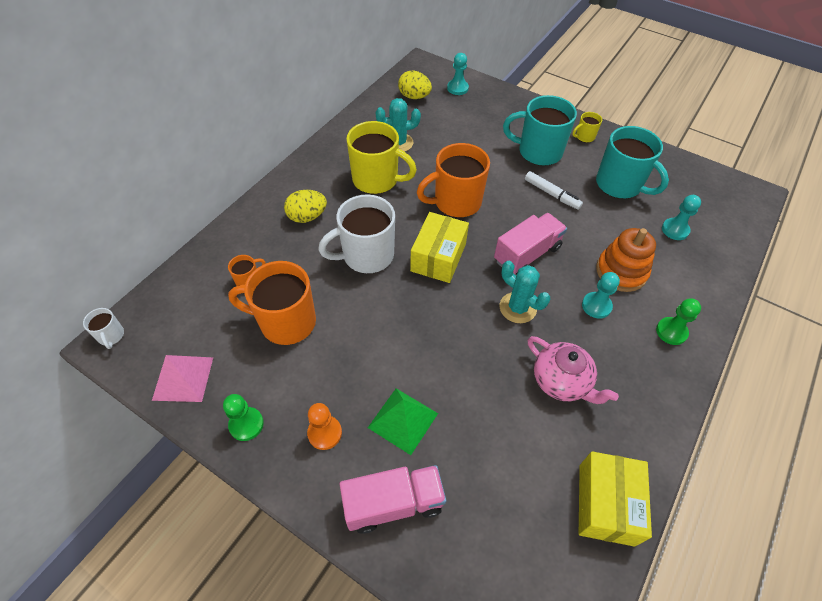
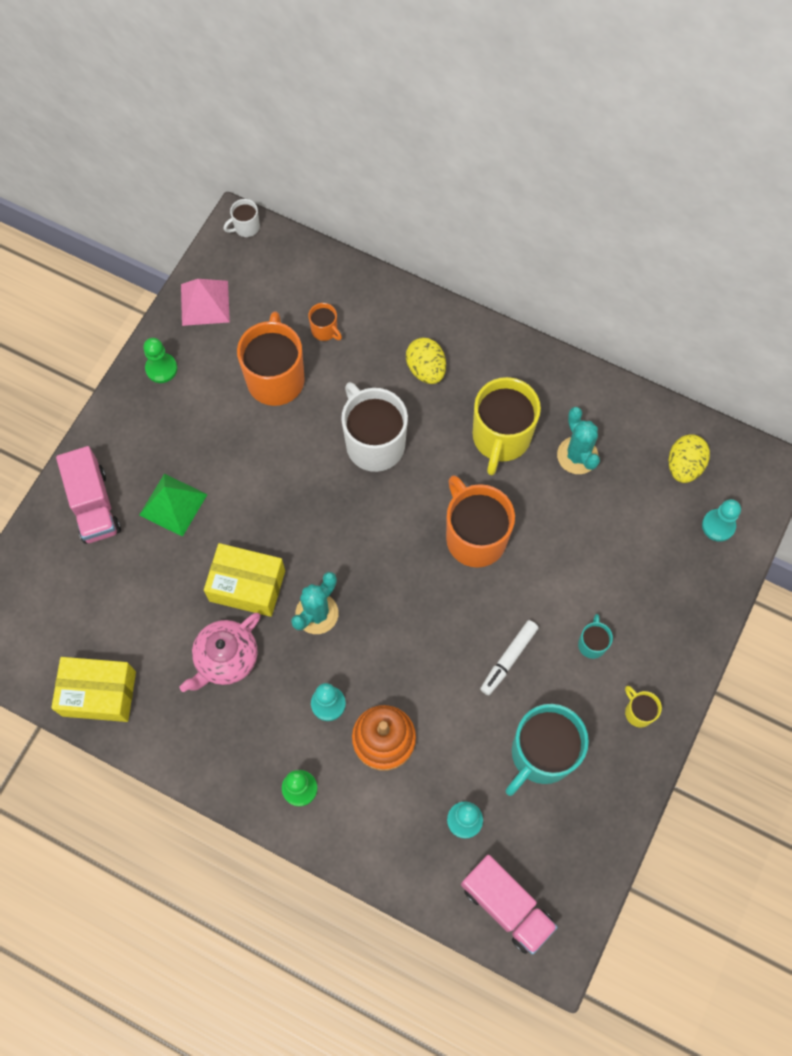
camera: 85 degrees right, 15 degrees up
orange pawn [307,403,342,450] -> none
yellow box [410,212,469,283] -> yellow box moved to [204,543,285,617]
pink truck [494,213,567,275] -> pink truck moved to [461,855,558,955]
turquoise mug [503,95,577,166] -> turquoise mug [578,614,613,659], size x0.46

